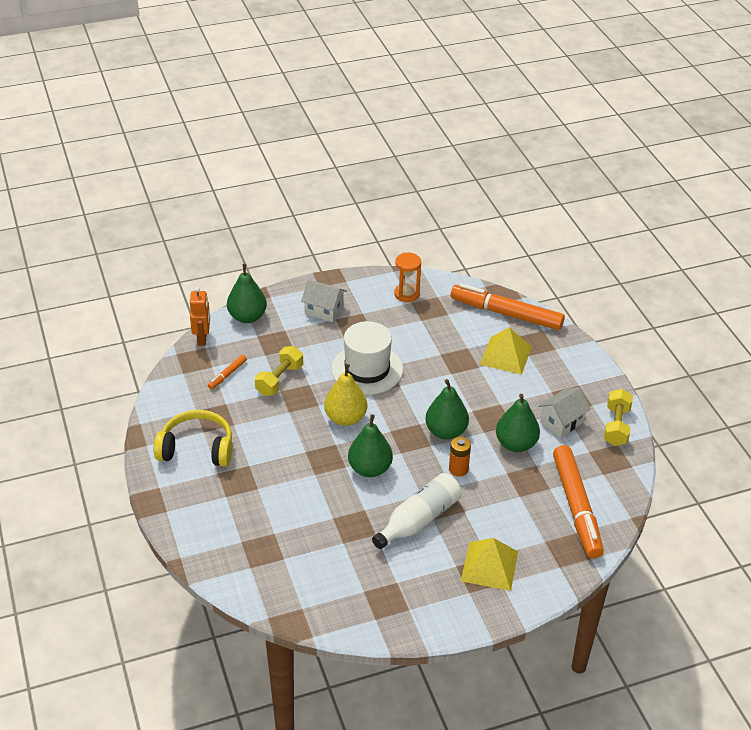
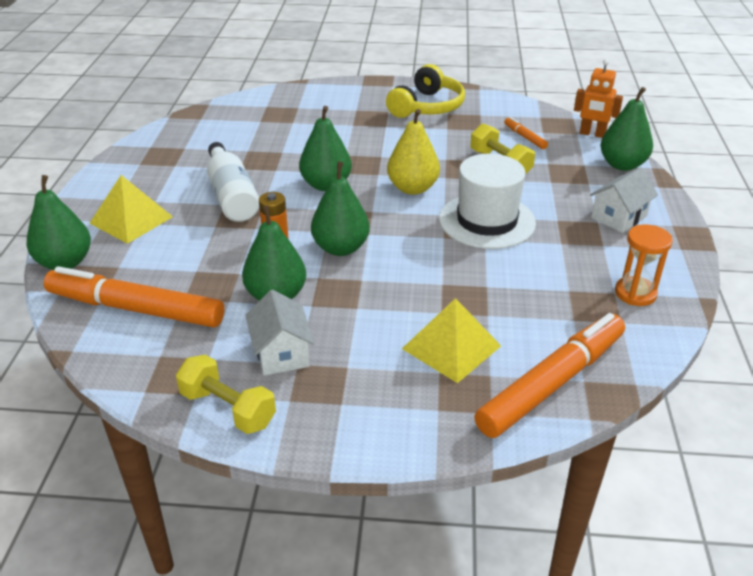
camera: 115 degrees right, 5 degrees down
none -> green pear [27,175,91,270]

